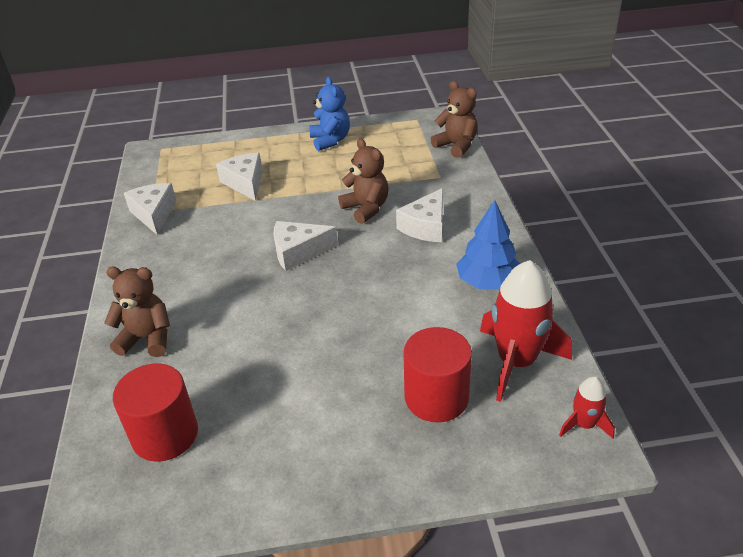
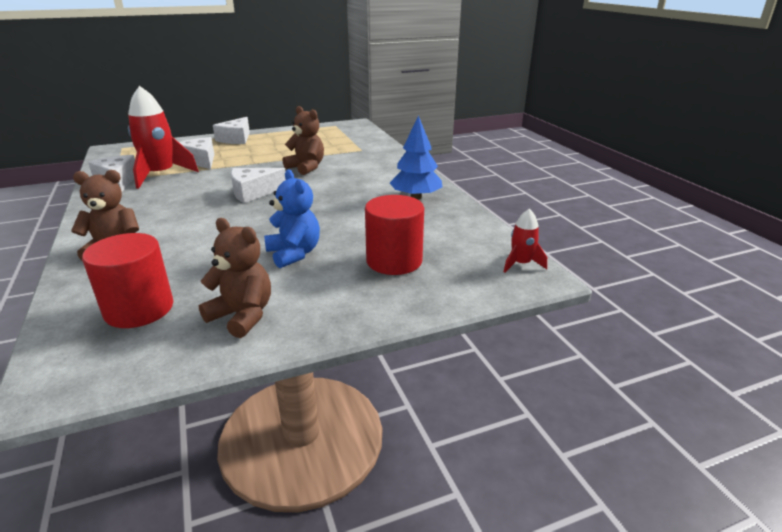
camera: 15 degrees left, 10 degrees down
blue teddy bear [309,77,350,151] -> blue teddy bear moved to [264,169,320,268]
white cheese [396,188,443,242] -> white cheese moved to [213,117,250,144]
brown teddy bear [431,81,478,158] -> brown teddy bear moved to [199,218,271,338]
red rocket [480,260,572,402] -> red rocket moved to [128,86,199,189]

